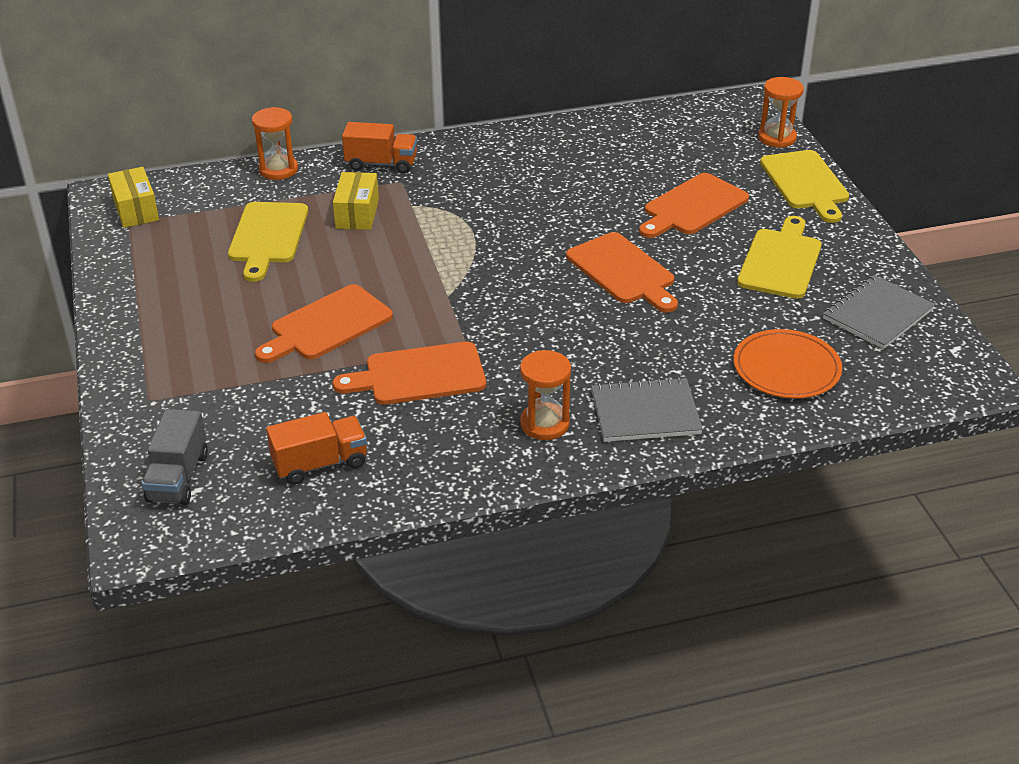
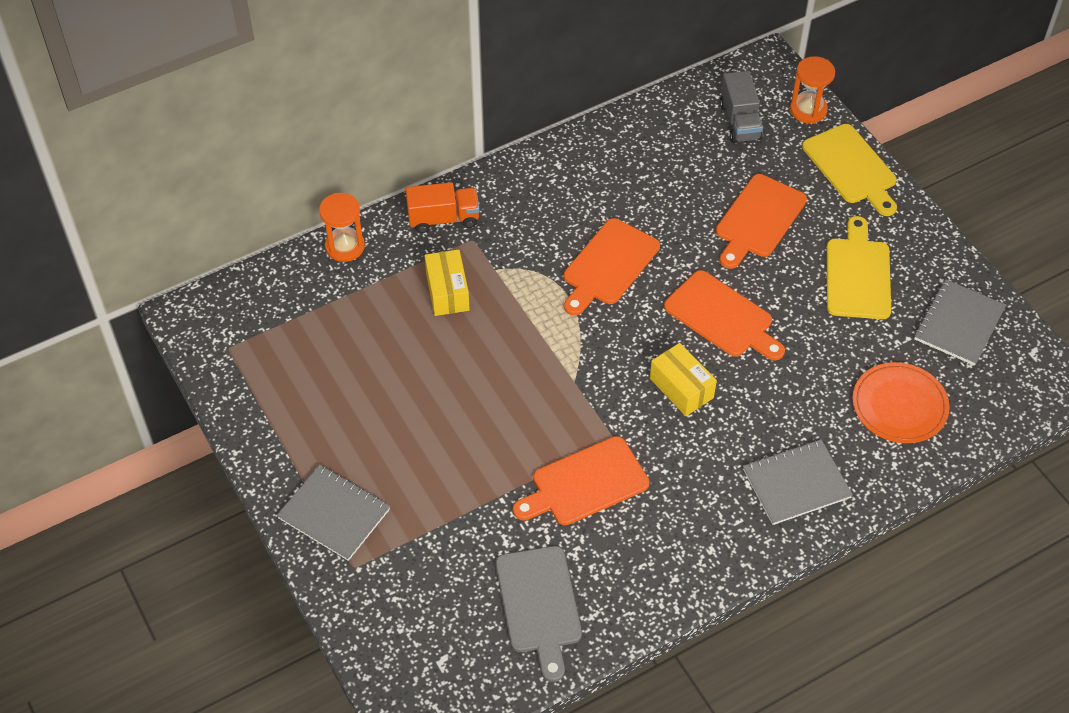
camera: 15 degrees left, 15 degrees up
yellow box [108,167,159,228] -> yellow box moved to [650,343,717,416]
grey truck [142,409,208,505] -> grey truck moved to [720,71,763,143]
yellow cutting board [228,202,308,282] -> none
orange cutting board [255,284,393,363] -> orange cutting board moved to [564,218,660,316]
orange truck [266,412,367,485] -> grey cutting board [496,546,582,682]
orange hourglass [520,350,571,440] -> none
none -> grey notebook [277,465,390,561]

